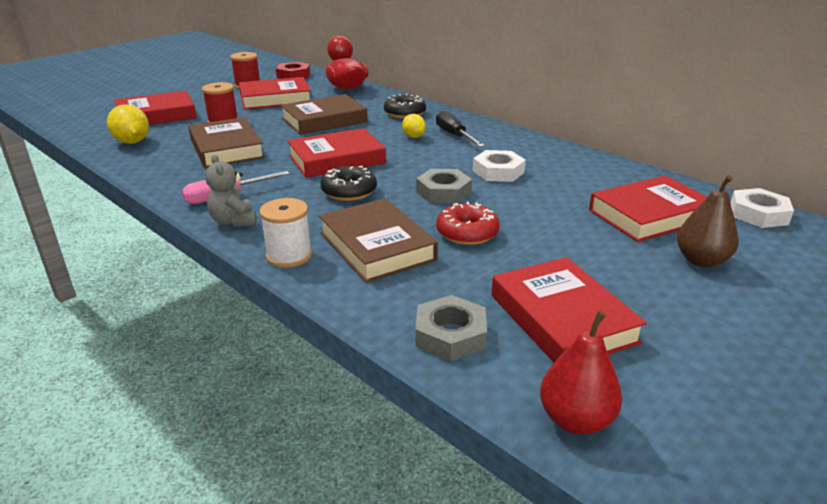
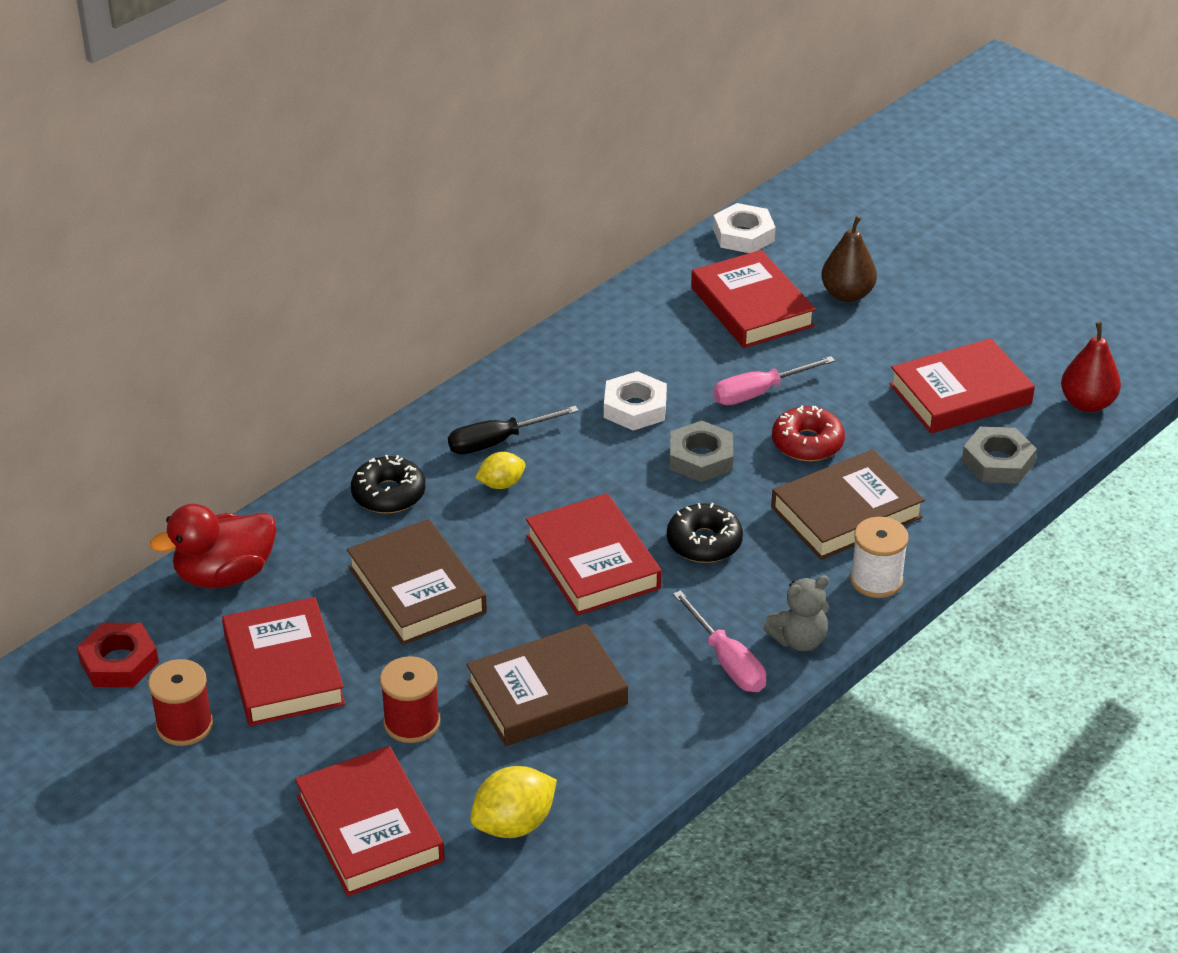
camera: 90 degrees left, 10 degrees up
none -> pink screwdriver [713,356,835,405]

